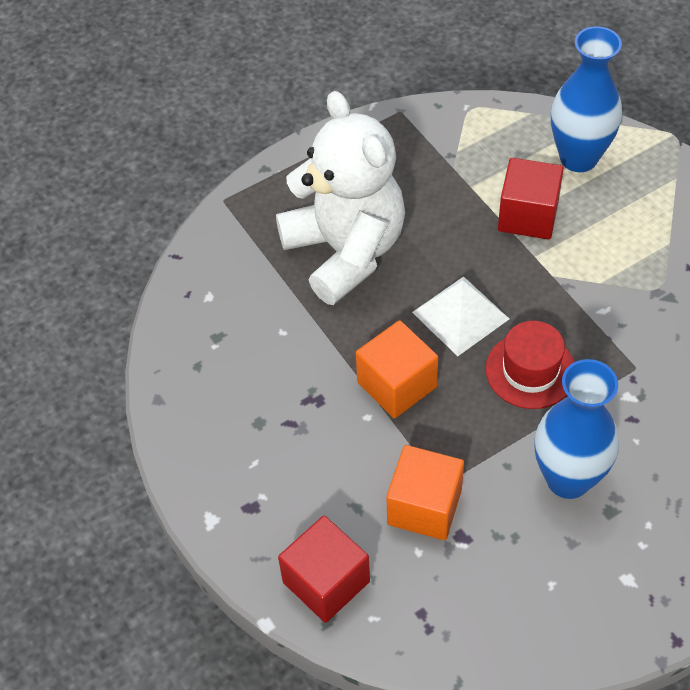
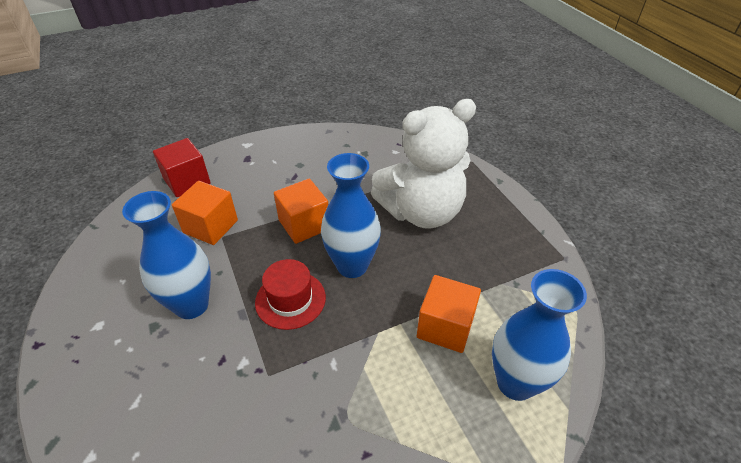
camera: 95 degrees right, 10 degrees down
white pyramid [412,276,509,356] -> blue vase [321,153,381,278]
red cube [498,158,564,240] -> orange cube [417,275,481,353]

